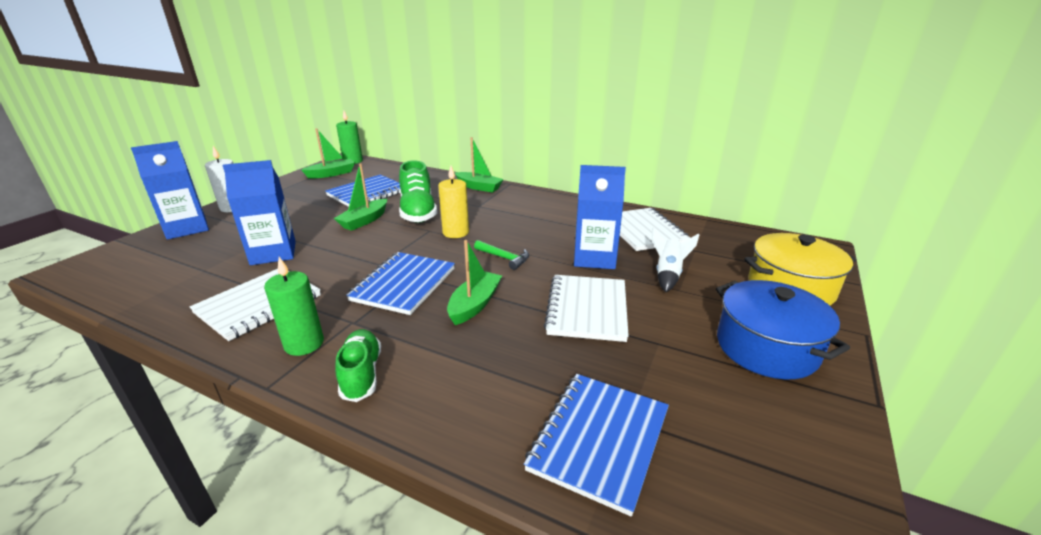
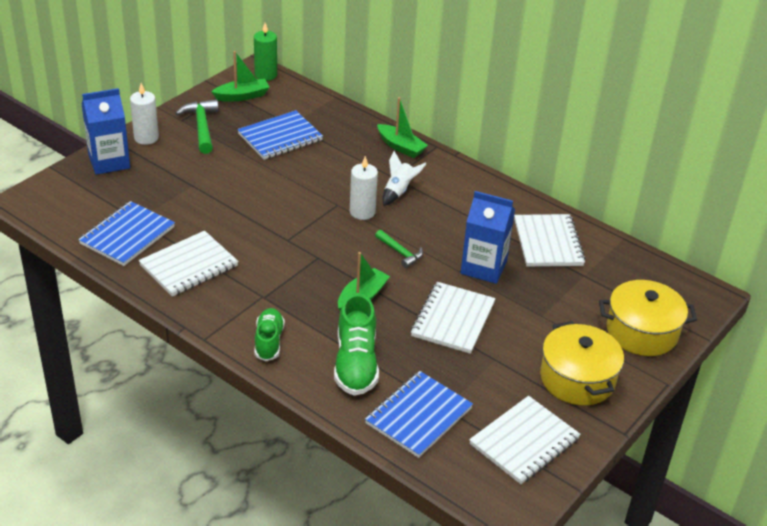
camera: 10 degrees right, 10 degrees up
blue carton [222,160,296,265] -> none
green candle [264,257,324,356] -> none
green boat [334,163,387,231] -> none
blue notebook [346,252,455,315] -> blue notebook moved to [78,201,175,266]
green shoe [399,160,437,223] -> green shoe moved to [334,293,379,396]
yellow candle [438,166,469,238] -> white candle [350,156,378,220]
white rocket [652,227,699,292] -> white rocket moved to [383,151,426,206]
blue pot [716,280,850,379] -> yellow pot [540,321,624,406]
none -> green hammer [175,99,219,154]
none -> white notebook [469,396,581,484]

